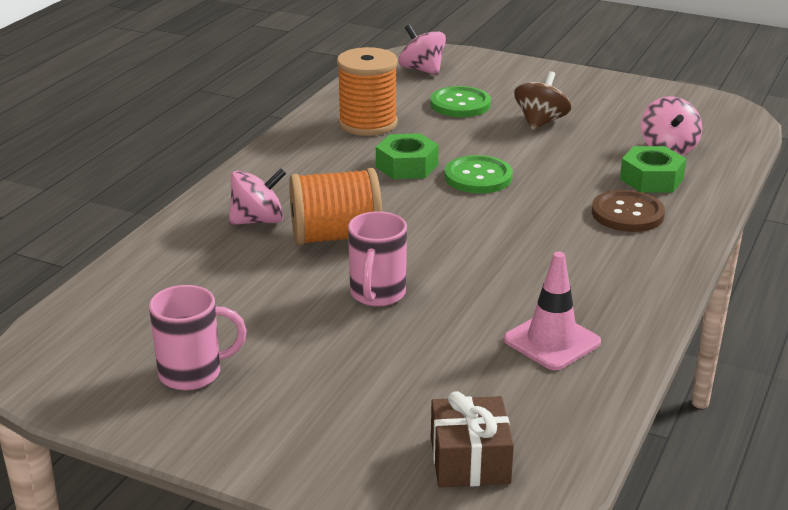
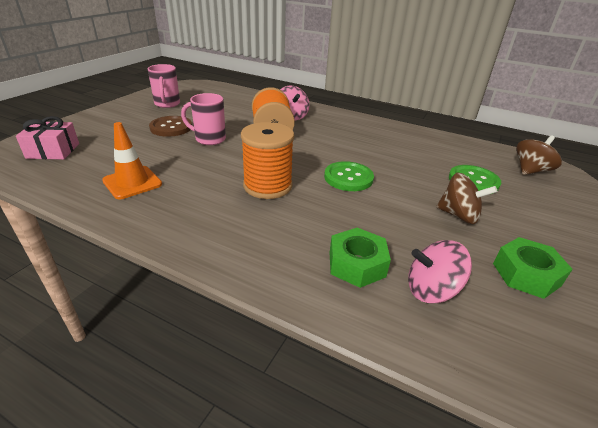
camera: 90 degrees right, 5 degrees up
orange spool [337,47,398,136] -> orange spool moved to [241,122,294,199]
green nut [376,133,439,179] -> green nut moved to [493,237,573,299]
pink spinning top [399,24,446,75] -> brown spinning top [516,135,562,175]
brown gift [431,391,514,487] -> pink gift [16,116,79,160]
pink traffic cone [504,252,601,370] -> orange traffic cone [102,122,162,199]
brown button [592,190,665,232] -> brown button moved to [149,116,192,137]

